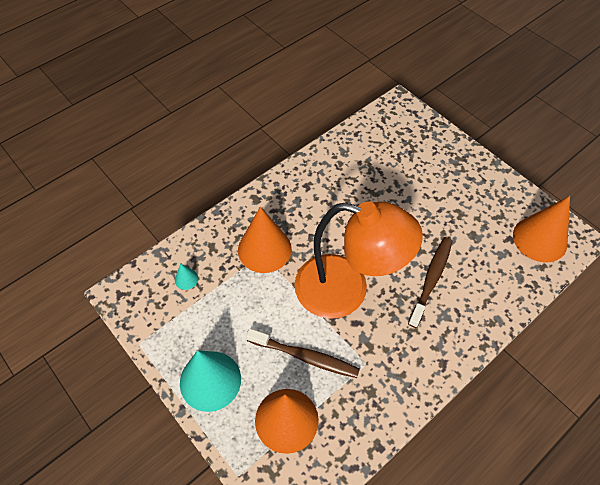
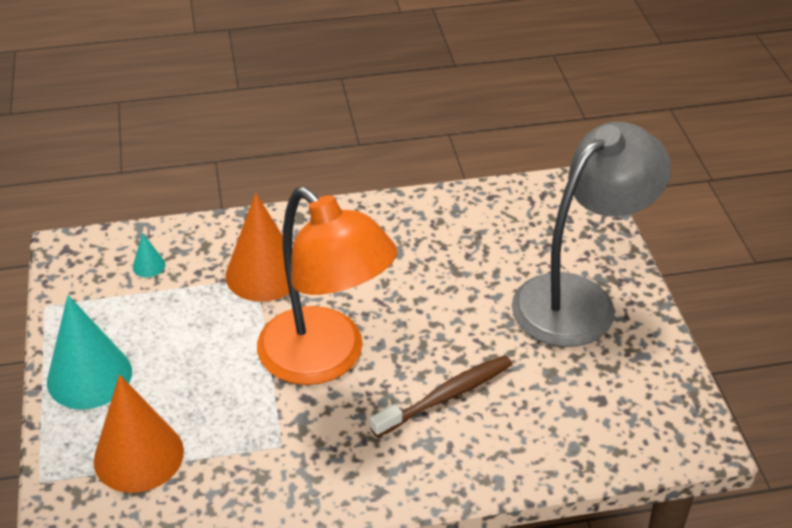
camera: 30 degrees right, 15 degrees down
brown toothbrush [246,329,360,378] -> none
orange cone [513,196,570,263] -> none
none -> grey lamp [512,122,671,347]

